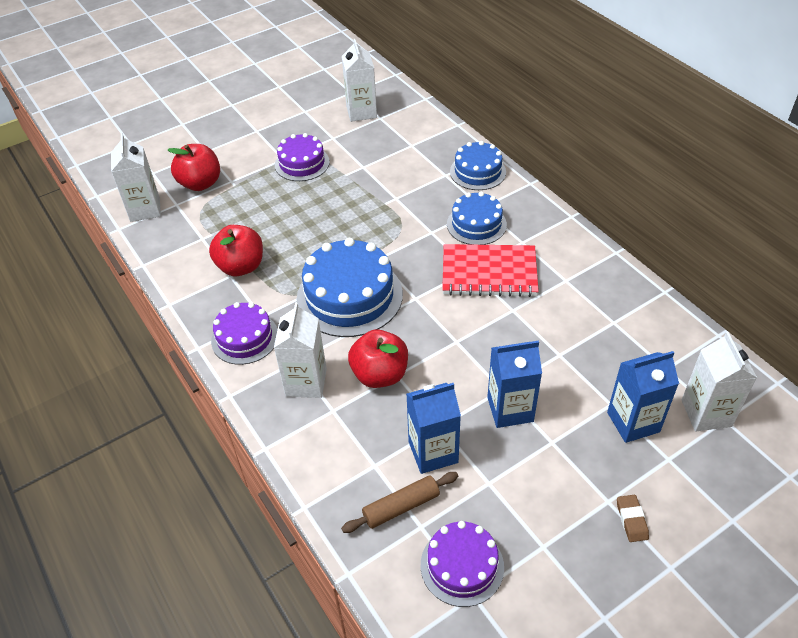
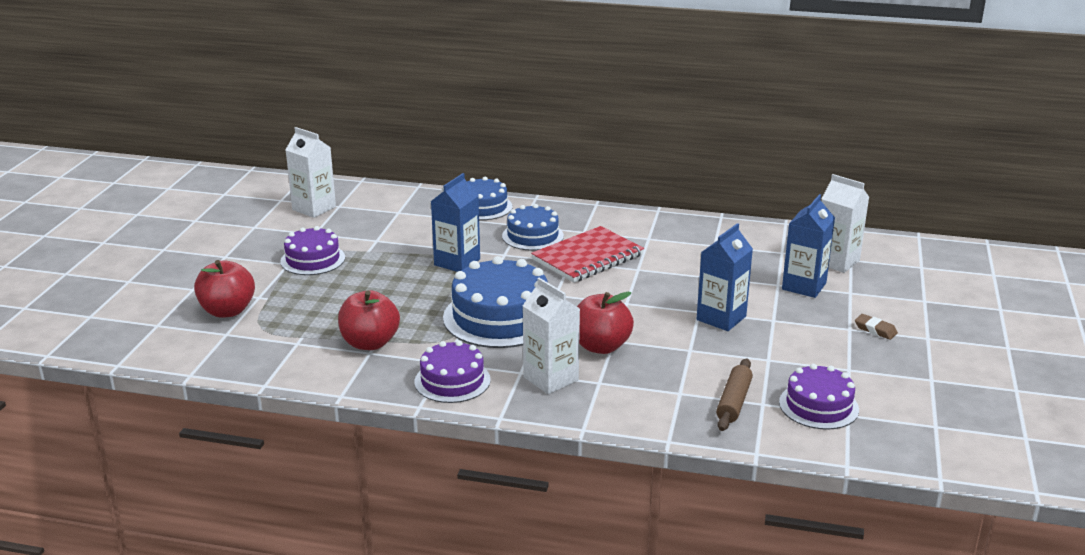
camera: 45 degrees left, 20 degrees down
white carton [111,134,161,222] -> none
blue carton [406,383,461,474] -> blue carton moved to [431,173,480,272]

